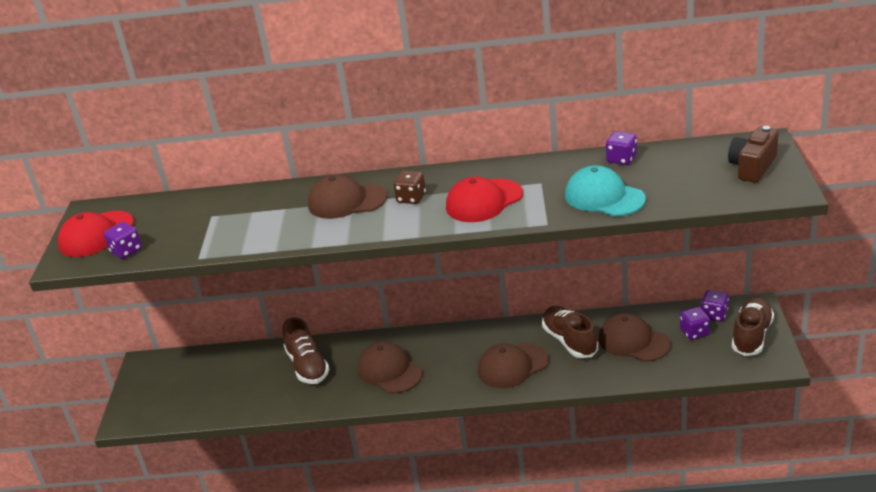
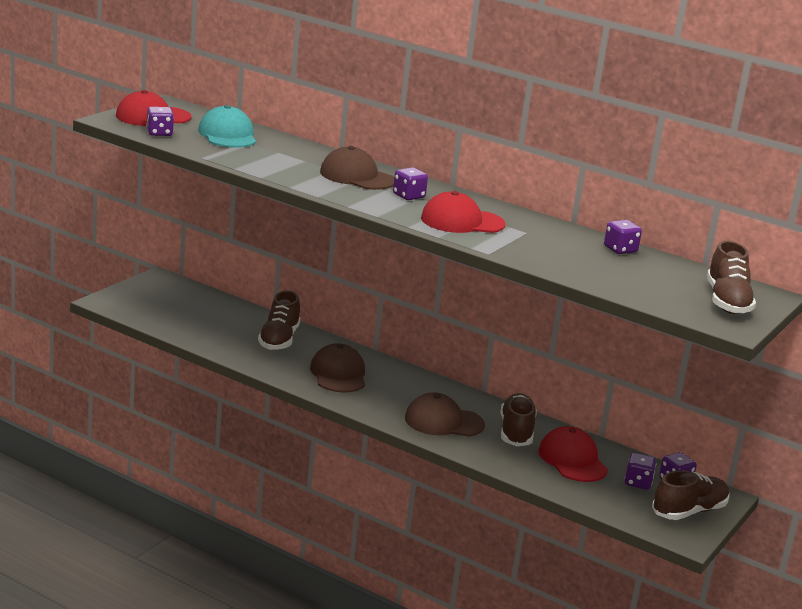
camera: 25 degrees right, 10 degrees down
brown dice [393,170,426,204] -> purple dice [393,167,428,200]
turquoise cap [565,165,646,217] -> turquoise cap moved to [198,105,256,148]
brown cap [598,313,671,362] -> red cap [539,426,608,482]
brown camera [728,126,778,183] -> brown shoe [707,241,756,314]

